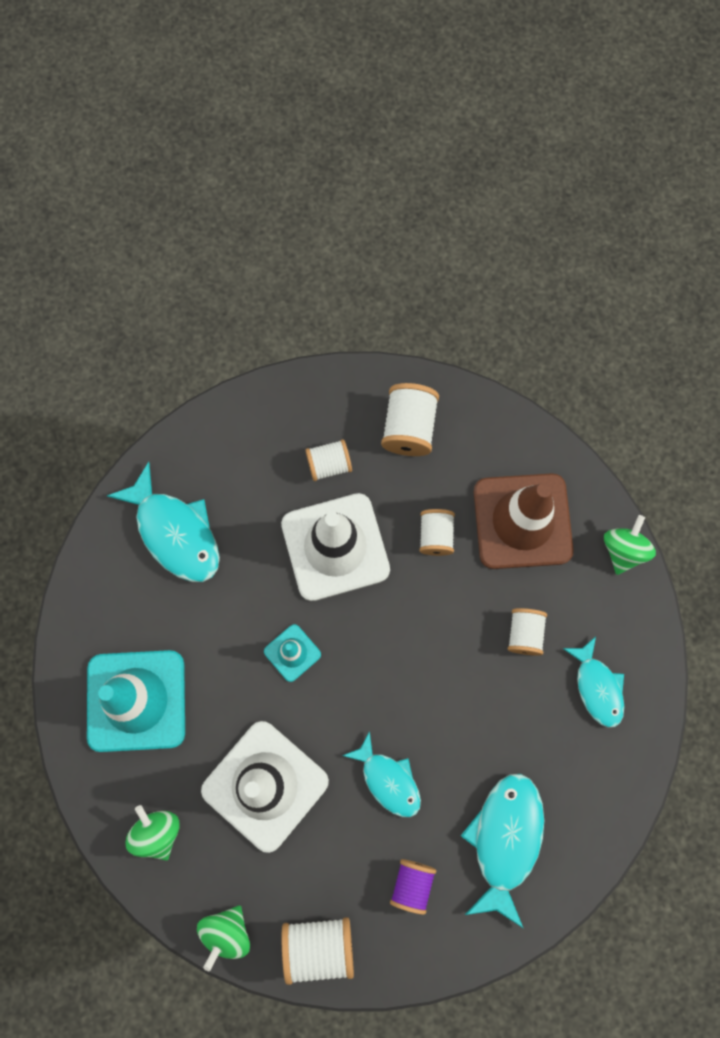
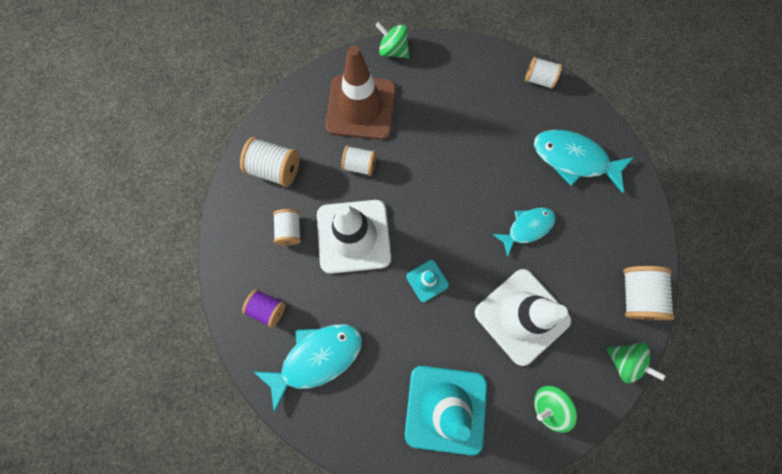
camera: 80 degrees left, 0 degrees up
purple spool [390,859,436,915] -> purple spool moved to [242,289,285,328]
white spool [508,608,547,656] -> white spool moved to [525,57,562,89]
turquoise fish [563,636,624,728] -> none

